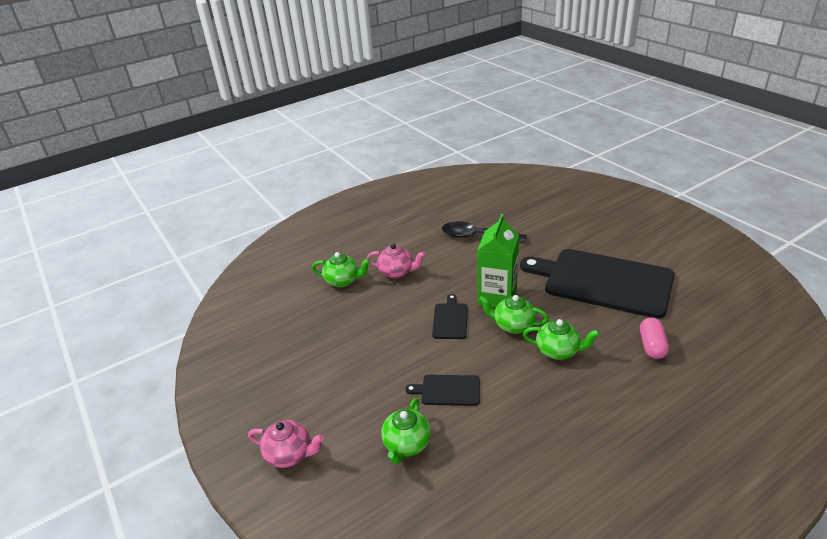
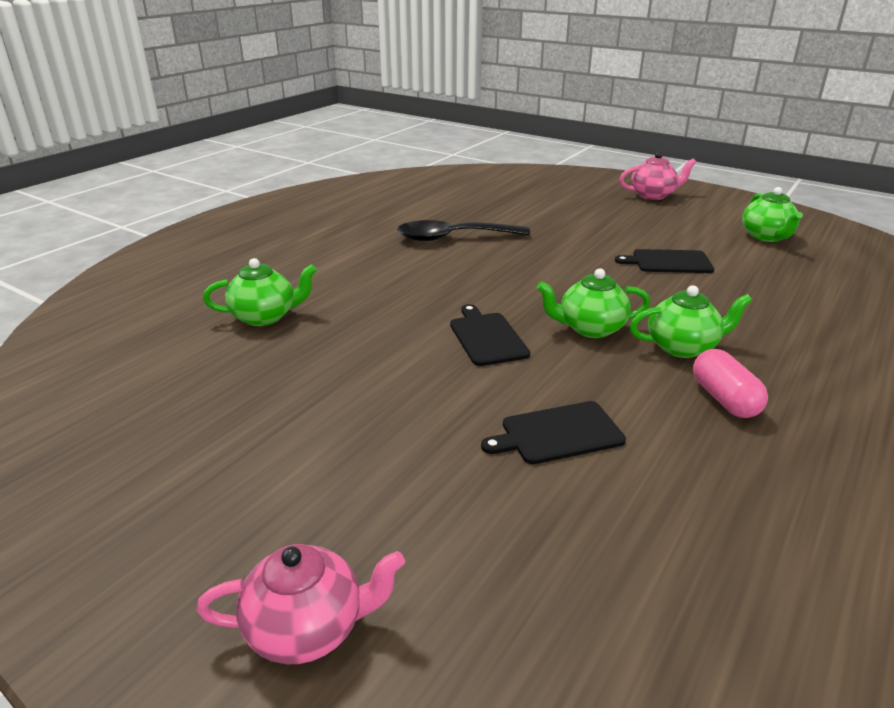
camera: 25 degrees left, 5 degrees down
pink teapot [367,244,425,279] -> pink teapot moved to [619,152,696,200]
green teapot [381,398,431,464] -> green teapot moved to [742,187,803,242]
green carton [477,214,519,308] -> none
black cutting board [520,249,675,319] -> black cutting board [615,249,714,273], size x0.42
pink capsule [640,317,669,359] -> pink capsule moved to [693,349,768,418]

